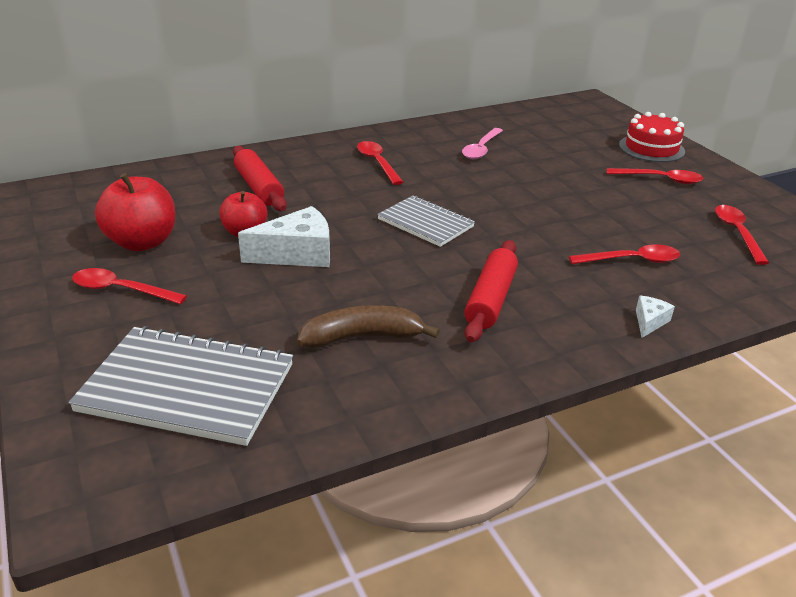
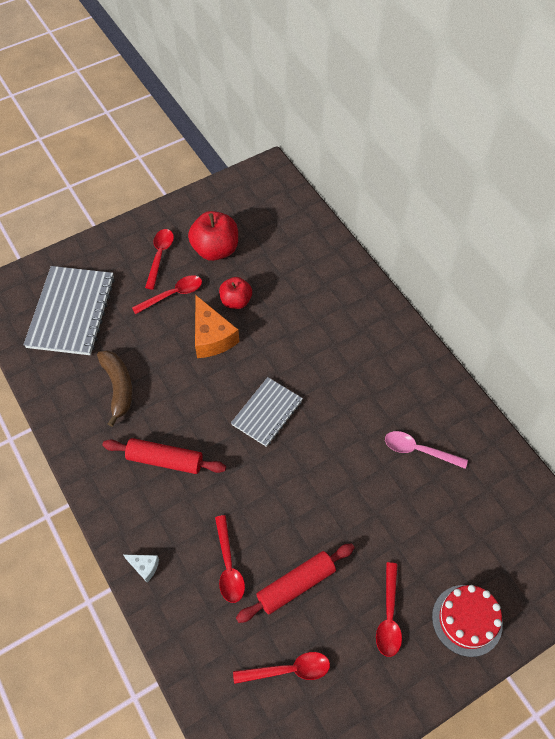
camera: 85 degrees right, 25 degrees up
red rolling pin [233,146,287,211] -> red rolling pin moved to [236,543,354,623]
white cheese [238,206,330,267] -> orange cheese [195,295,239,358]
red spoon [357,141,403,185] -> red spoon moved to [132,275,202,314]

